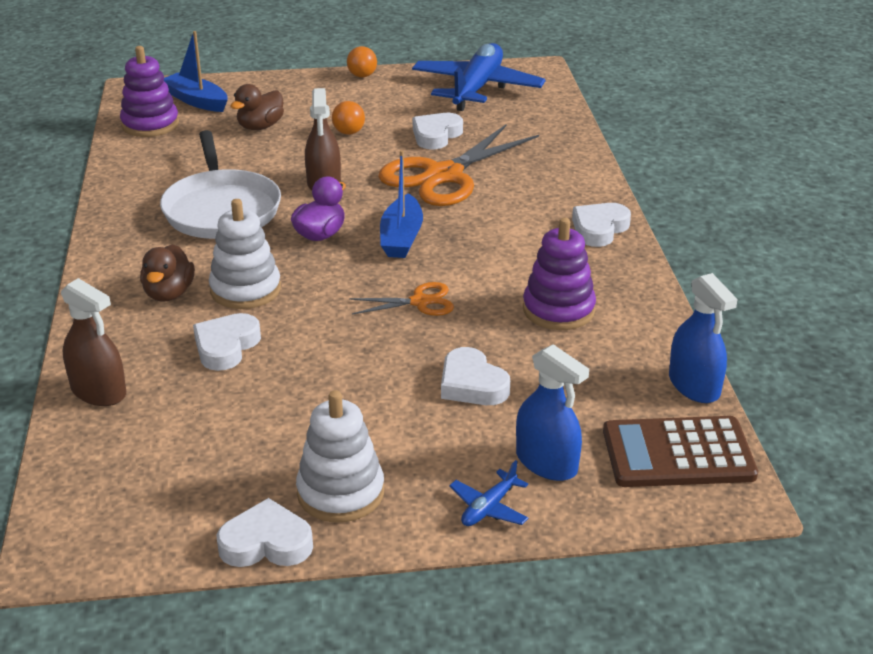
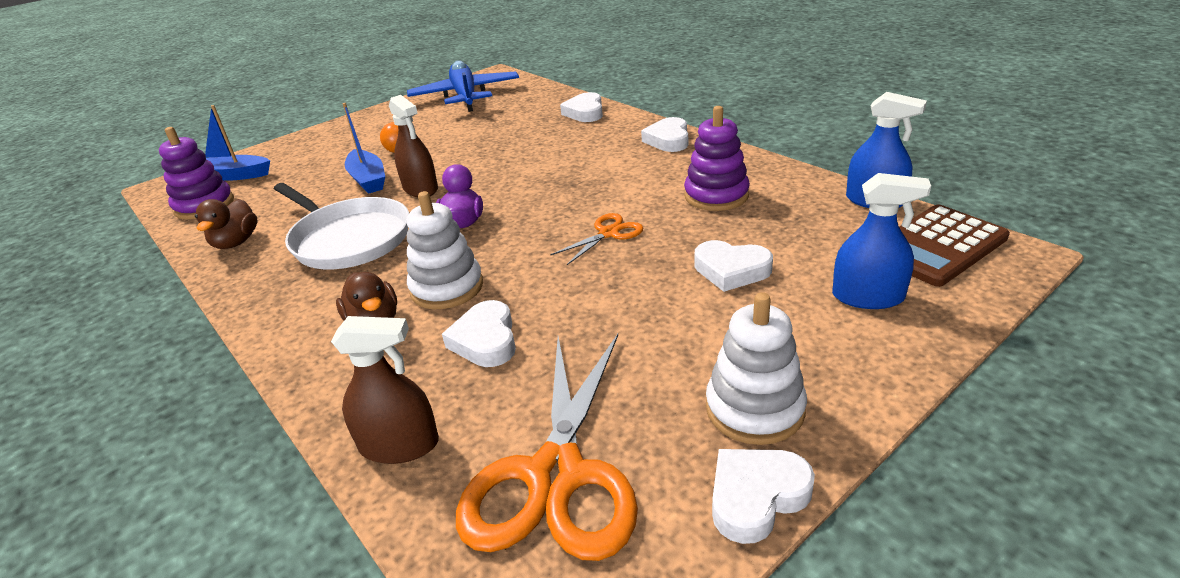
camera: 30 degrees left, 0 degrees up
brown duck [230,84,284,130] -> brown duck moved to [195,199,258,249]
orange ball [347,46,377,78] -> none
orange scissors [378,125,539,206] -> orange scissors moved to [456,334,638,561]
blue boat [380,150,423,258] -> blue boat moved to [343,103,385,194]
white heart [413,113,463,149] -> white heart moved to [560,92,603,122]
blue plane [449,460,529,526] -> none

